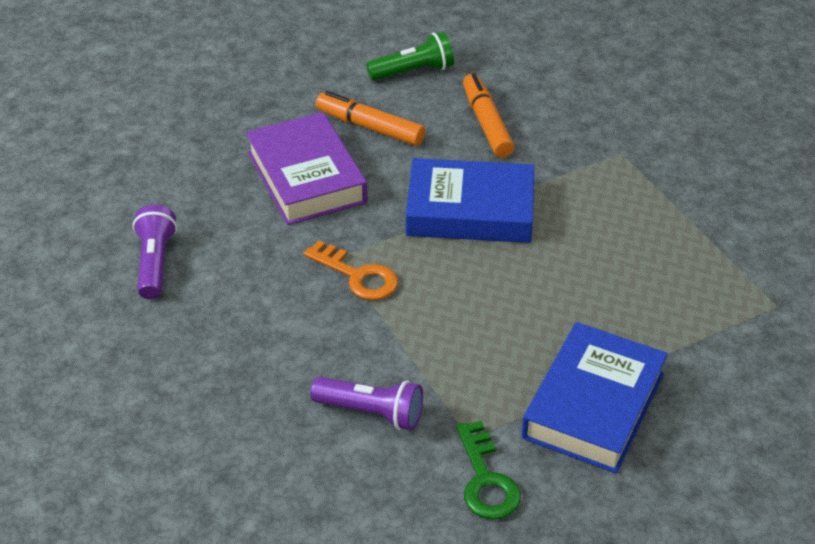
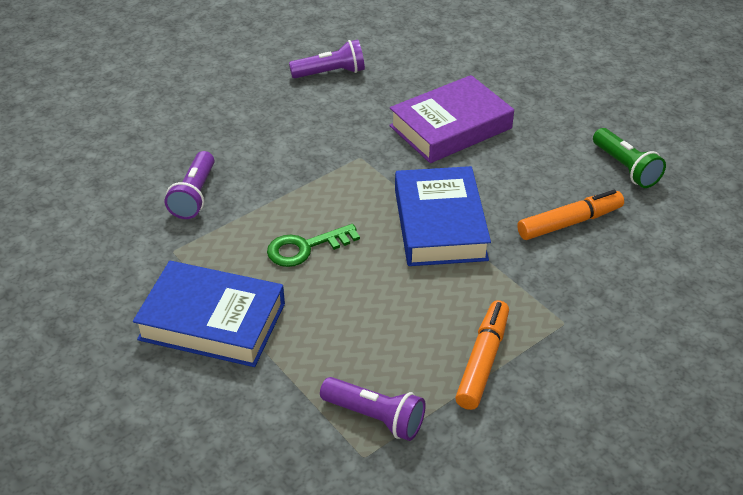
camera: 80 degrees right, 0 degrees up
orange key [303,240,398,300] -> none
orange marker [316,91,425,146] -> orange marker moved to [455,300,509,410]
green key [456,421,521,520] -> green key moved to [267,224,360,267]
none -> purple flashlight [320,377,426,441]

